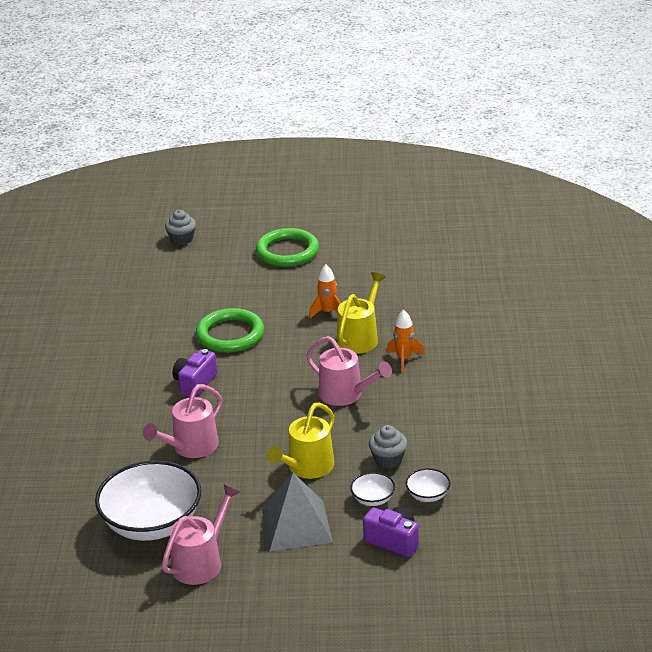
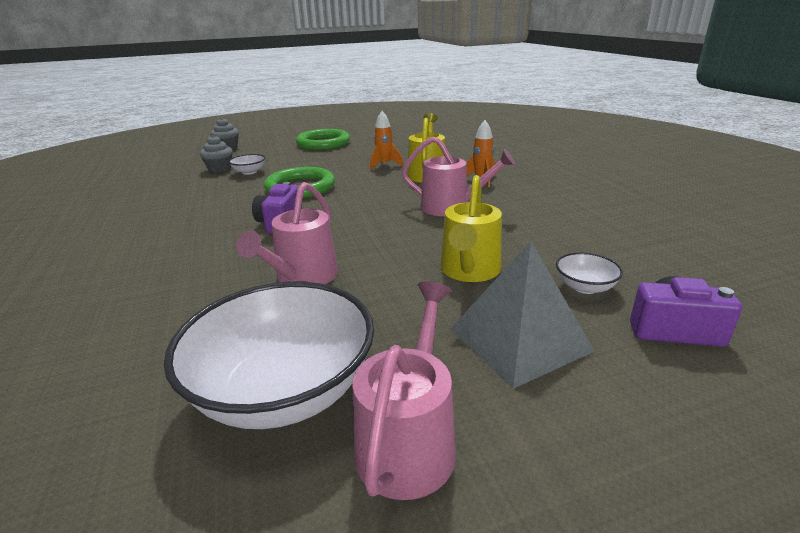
camera: 20 degrees left, 5 degrees down
grey cupcake [369,425,407,468] -> grey cupcake moved to [200,135,233,173]
white bowl [406,468,451,502] -> white bowl moved to [229,154,265,175]

